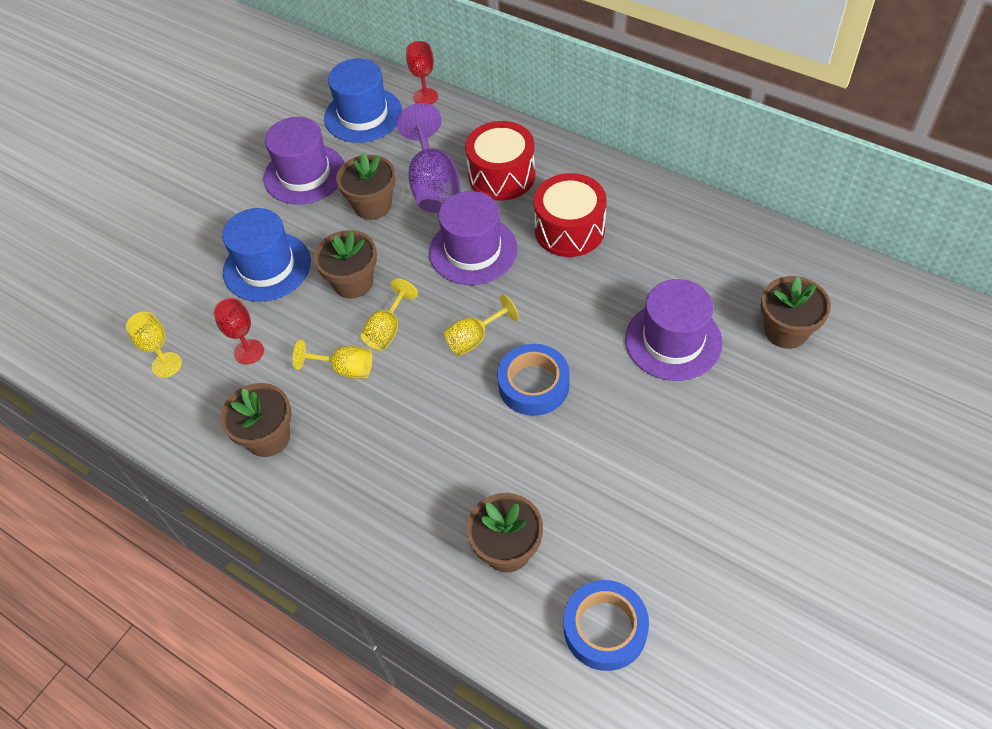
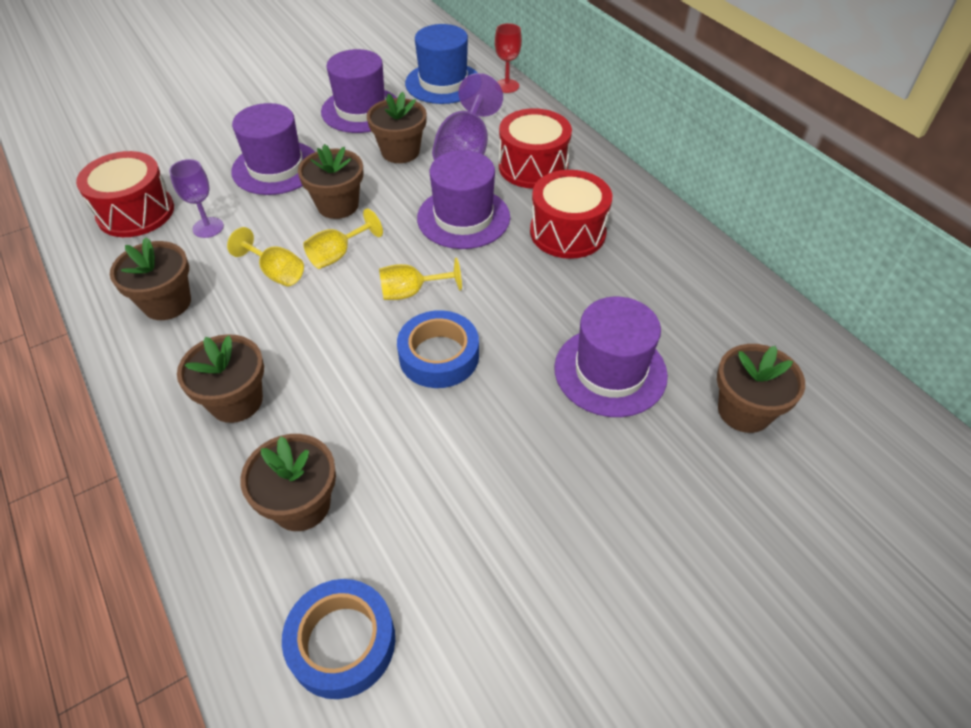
camera: 20 degrees right, 5 degrees down
yellow goblet [126,312,182,378] -> red drum [76,151,174,237]
red goblet [214,298,264,365] -> purple goblet [169,159,224,238]
blue hat [222,208,311,302] -> purple hat [231,103,315,195]
none -> brown flower pot [177,334,264,423]

